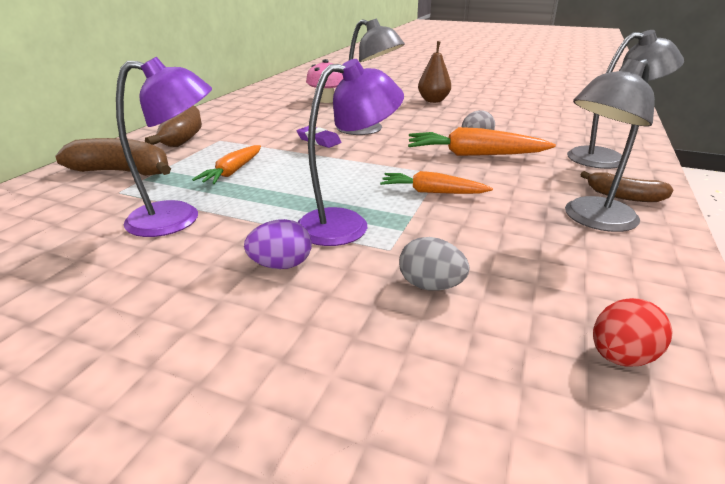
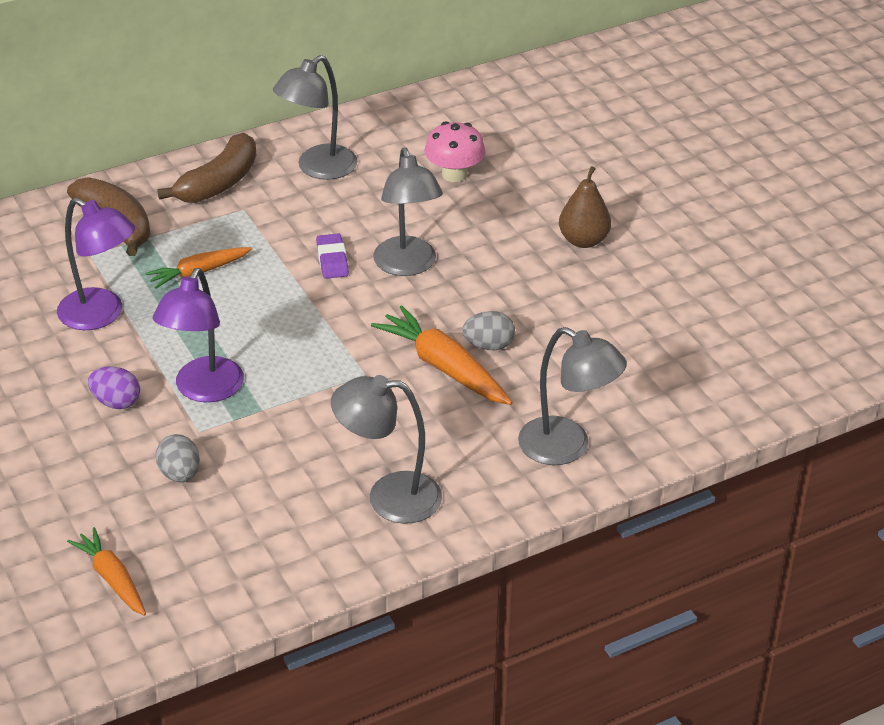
camera: 40 degrees right, 10 degrees up
purple lamp [297,59,404,246] -> purple lamp turned 90 degrees clockwise [153,268,244,402]
orange carrot [380,171,493,194] -> orange carrot moved to [67,527,146,616]
brown banana [580,171,673,202] -> none
red egg [593,298,673,367] -> none
none -> grey lamp [273,55,357,180]

